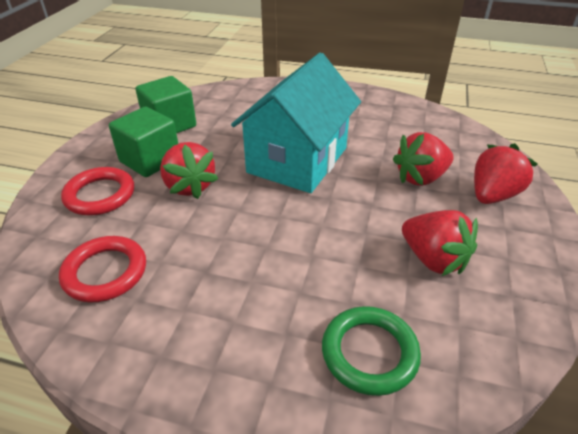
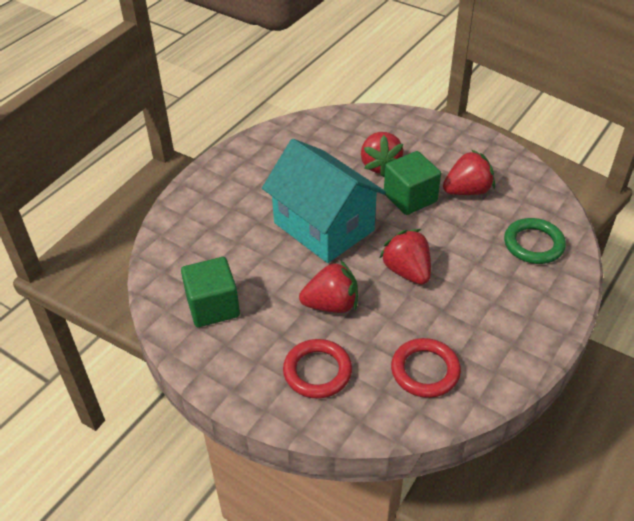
camera: 70 degrees left, 5 degrees up
green cube [109,107,178,177] -> green cube moved to [384,151,441,215]
red strawberry [474,143,538,204] -> red strawberry moved to [380,229,431,285]

